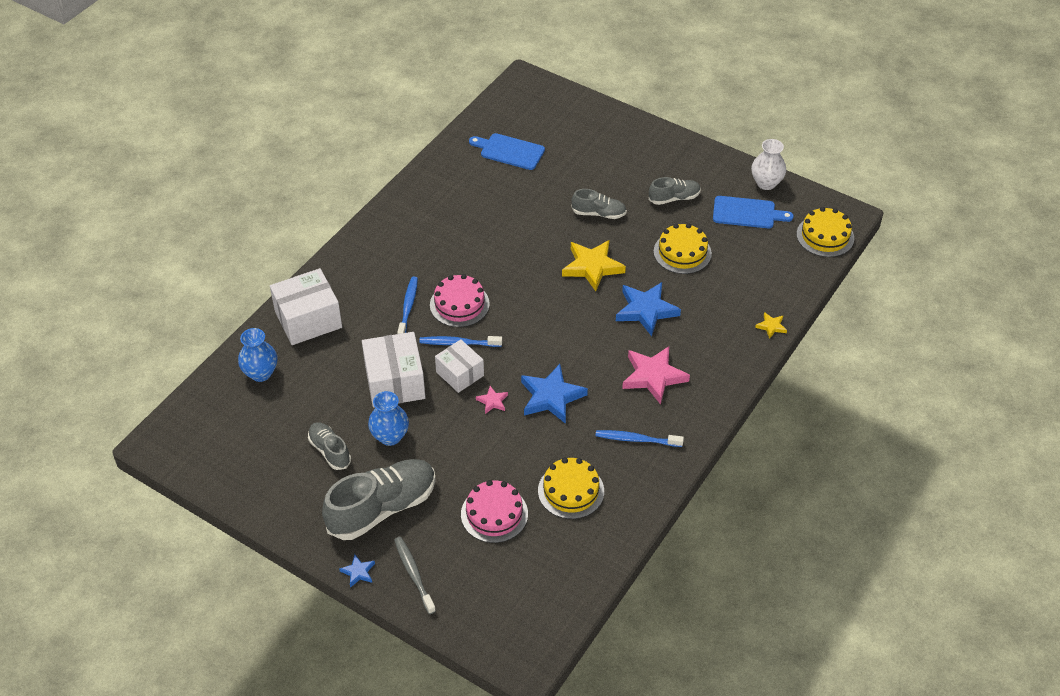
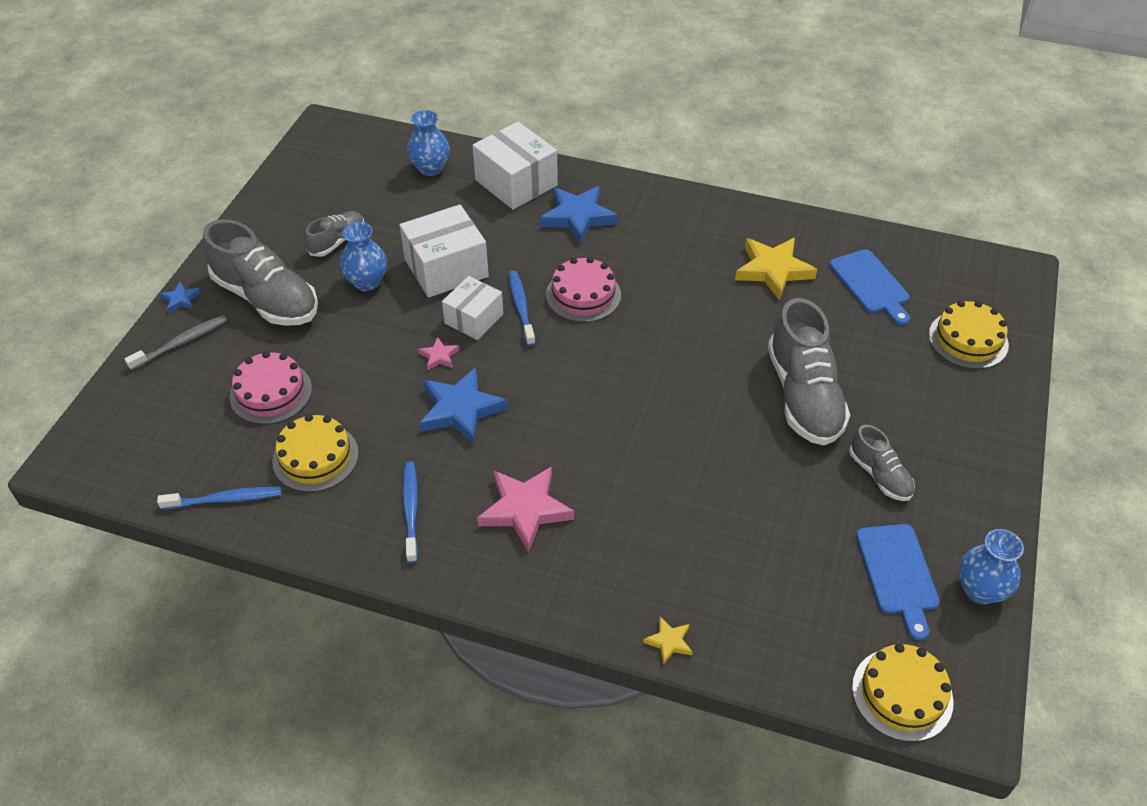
camera: 75 degrees right, 0 degrees up
blue toothbrush [397,277,418,334] -> blue toothbrush moved to [157,487,281,510]
blue cutting board [469,133,545,170] -> blue cutting board turned 150 degrees clockwise [830,249,910,325]
yellow star [562,240,626,291] -> yellow star moved to [735,238,817,300]
grey shoe [571,189,627,219] -> grey shoe [768,298,850,445], size x1.90
blue star [616,282,681,336] -> blue star moved to [540,186,618,244]
yellow cake [654,223,712,274] -> yellow cake moved to [929,301,1009,369]
white vase [751,139,786,190] -> blue vase [958,529,1024,604]

